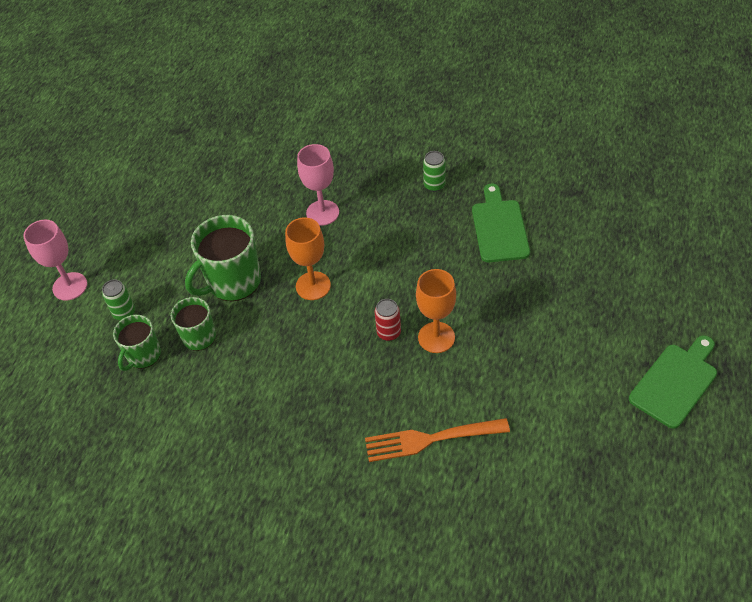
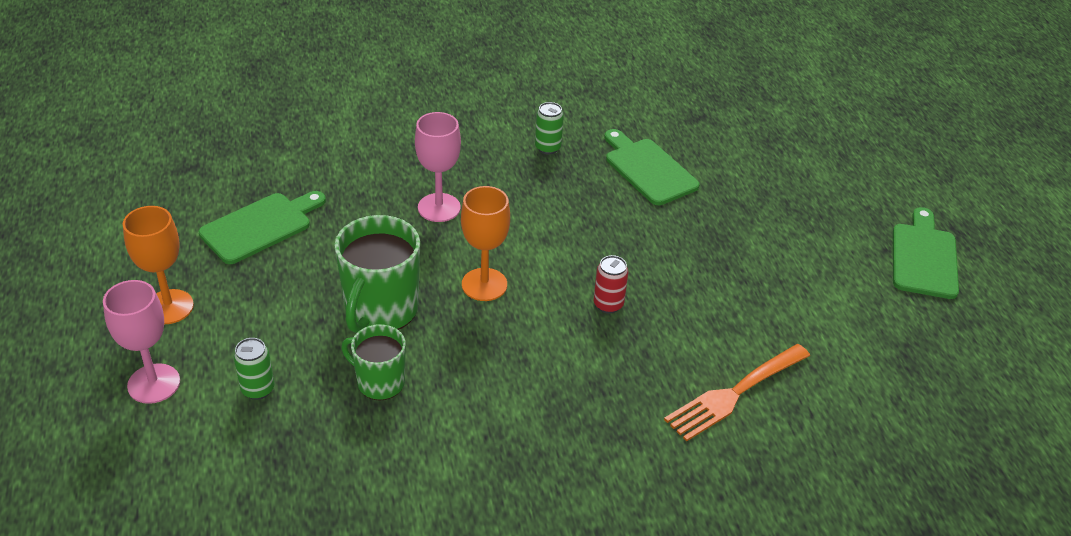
camera: 35 degrees left, 10 degrees down
green mug [113,315,161,371] -> none
orange goblet [416,269,456,353] -> orange goblet moved to [123,206,194,324]
none -> green cutting board [199,191,326,264]

